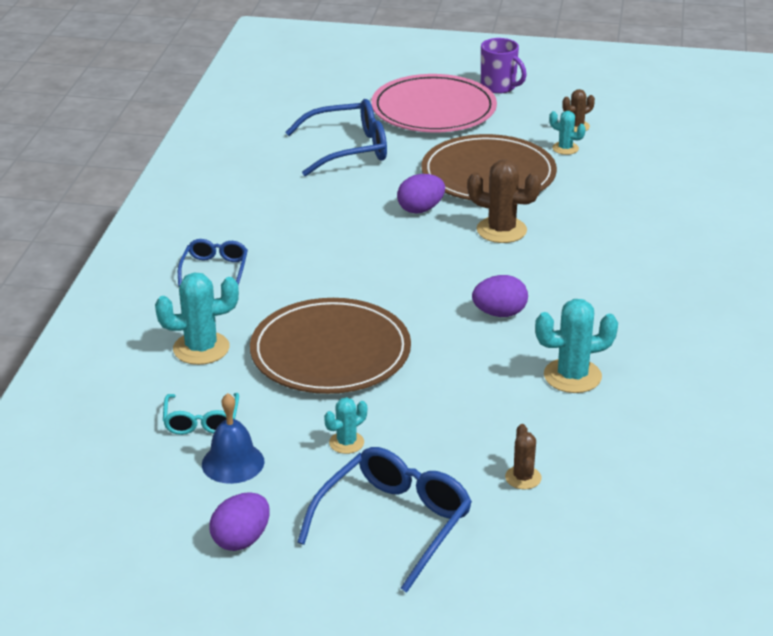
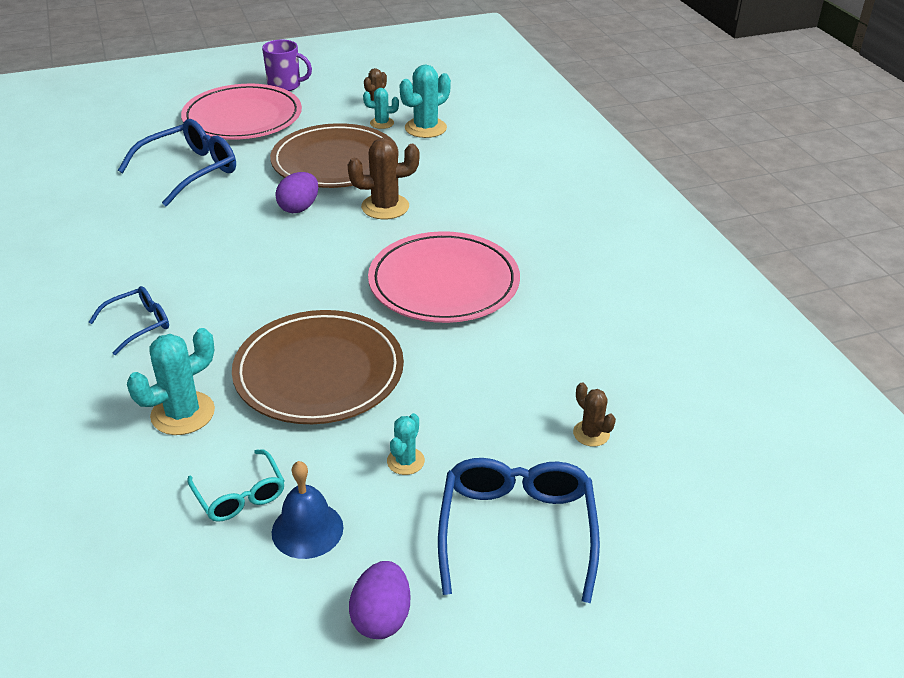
camera: 30 degrees left, 5 degrees up
blue glasses [178,239,248,287] -> blue glasses turned 75 degrees clockwise [89,286,169,355]
purple egg [472,275,528,317] -> pink plate [368,231,520,323]
turquoise cactus [535,299,618,393] -> turquoise cactus moved to [400,64,451,138]

